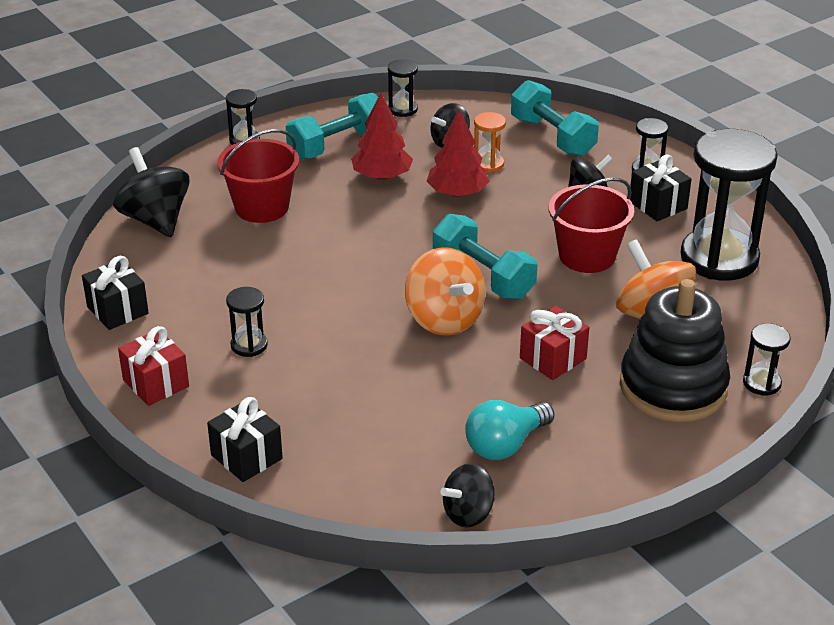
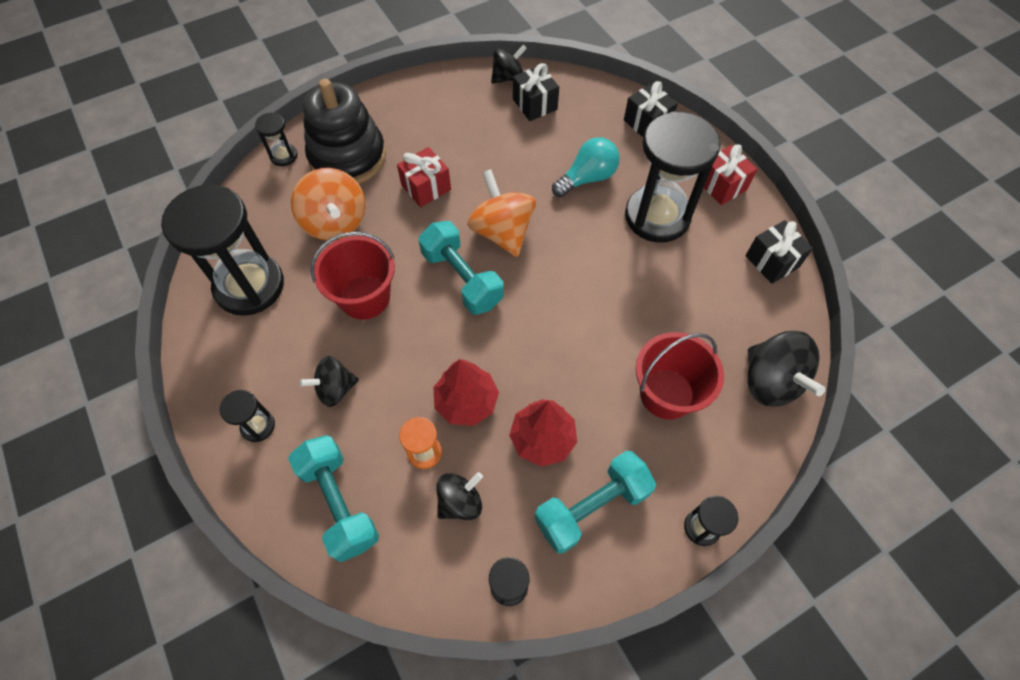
camera: 175 degrees left, 25 degrees up
black hourglass [226,287,268,357] -> black hourglass [625,111,720,243], size x2.28
turquoise light bulb [465,400,555,460] -> turquoise light bulb moved to [552,137,619,197]
black gift [630,154,692,221] -> black gift moved to [513,63,559,121]

